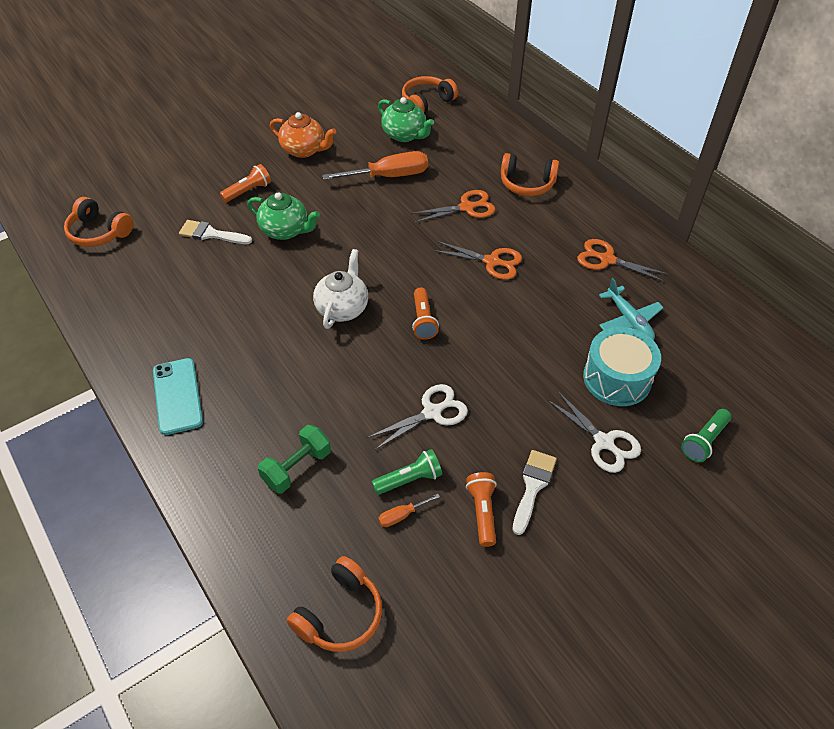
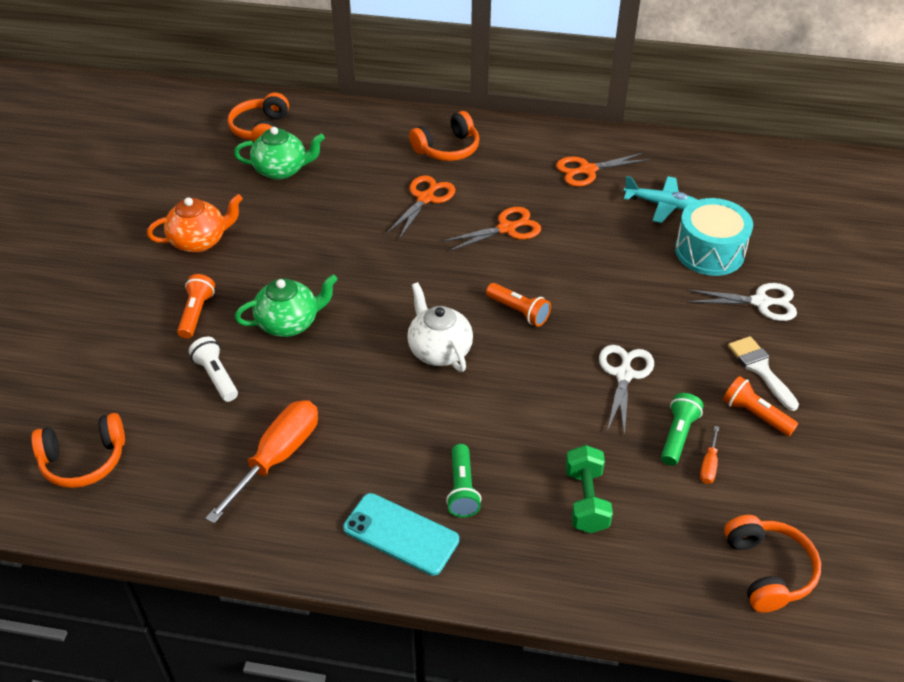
camera: 45 degrees left, 5 degrees down
white brush [179,220,252,244] -> white flashlight [189,337,238,402]
orange screwdriver [322,151,428,180] -> orange screwdriver moved to [205,400,318,524]
green flashlight [681,409,731,462] -> green flashlight moved to [446,444,481,518]

